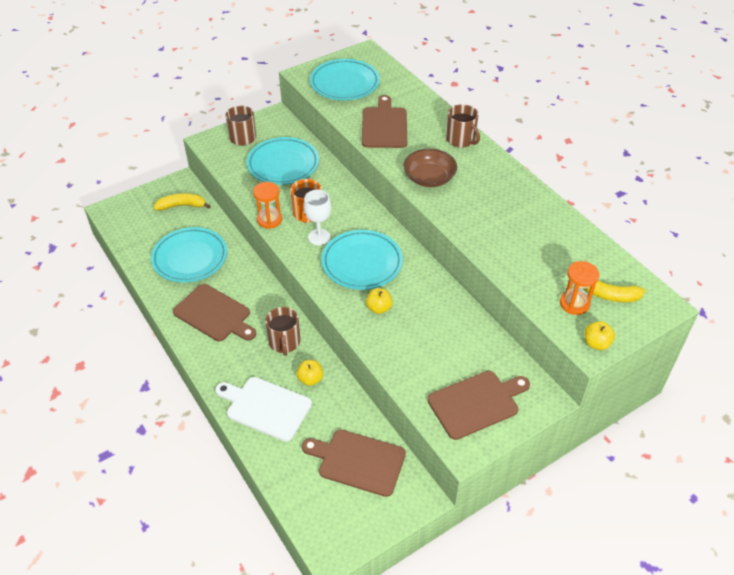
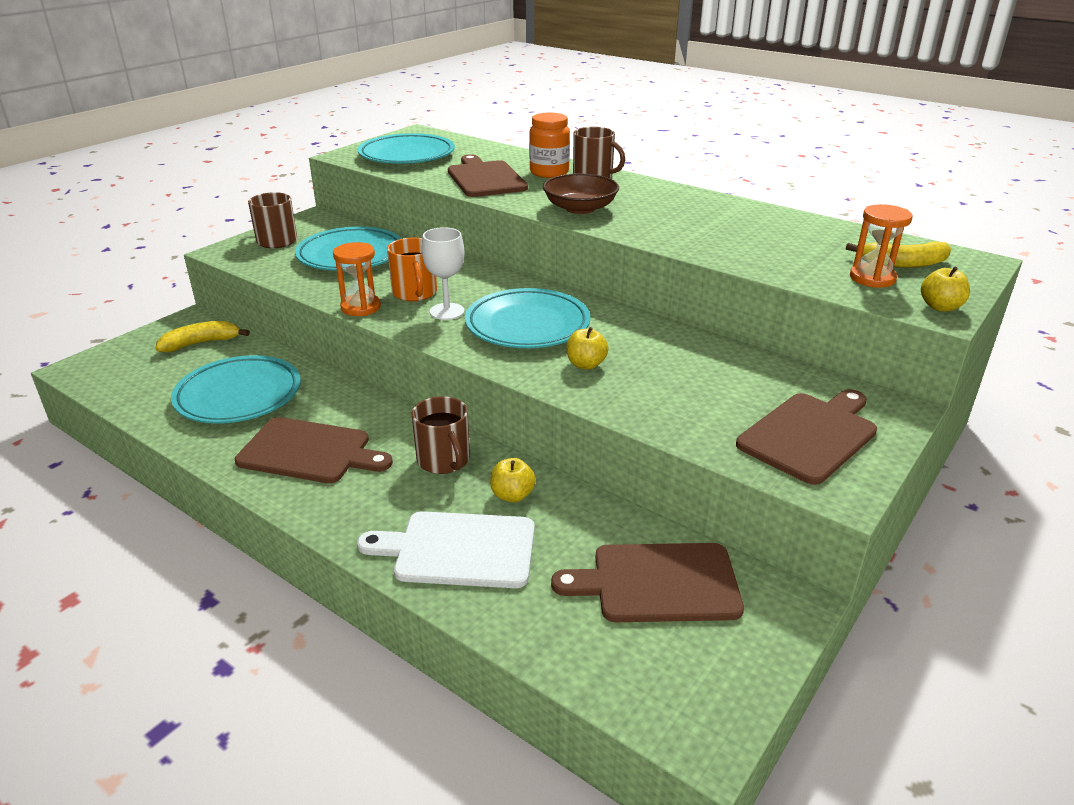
camera: 20 degrees left, 15 degrees down
none -> orange jar [529,113,570,178]

